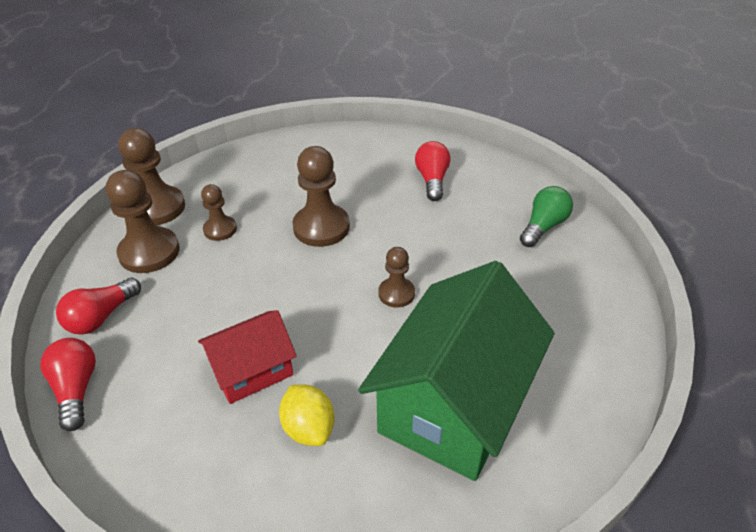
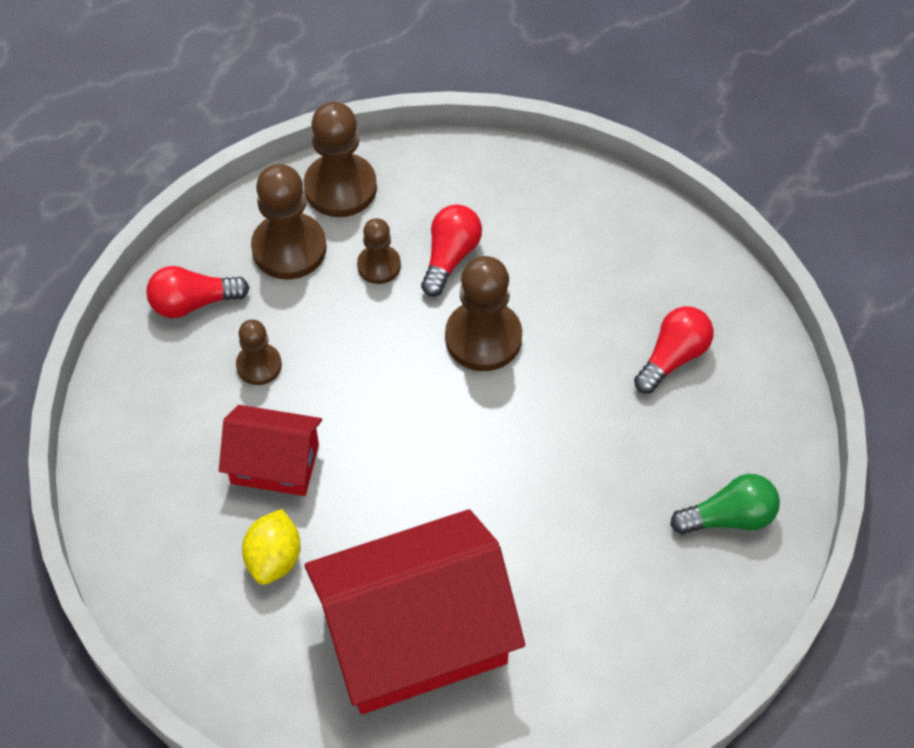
camera: 40 degrees right, 15 degrees up
red light bulb [41,338,96,431] -> red light bulb moved to [421,204,482,297]
green house [358,261,554,481] -> red house [305,509,525,714]
brown pawn [378,247,415,308] -> brown pawn moved to [236,320,282,385]

